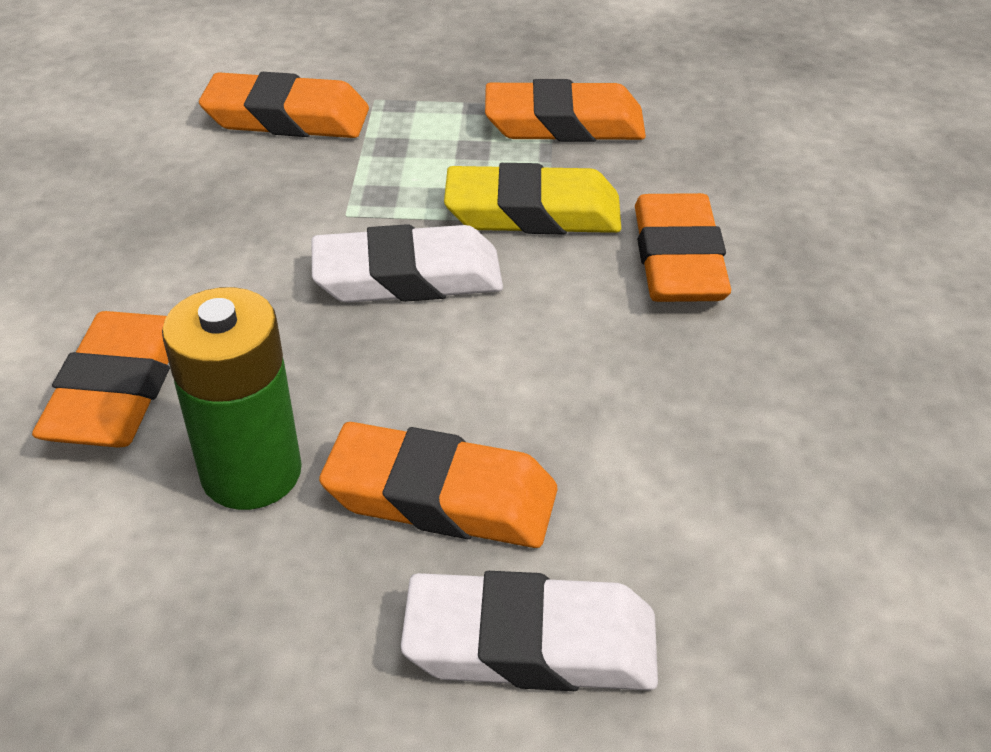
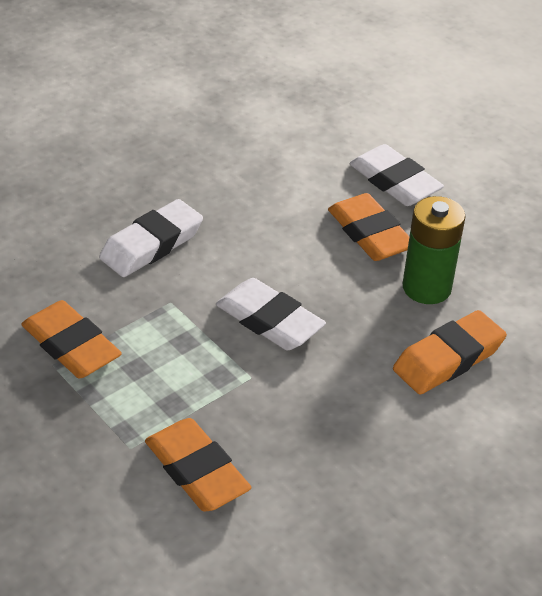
camera: 135 degrees left, 0 degrees up
yellow eraser [444,163,621,234] -> none
orange eraser [635,193,731,302] -> white eraser [99,199,203,277]

